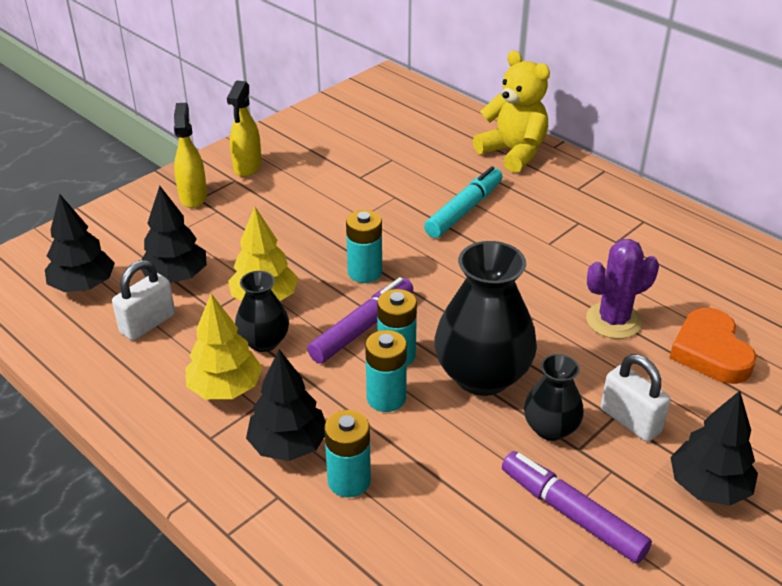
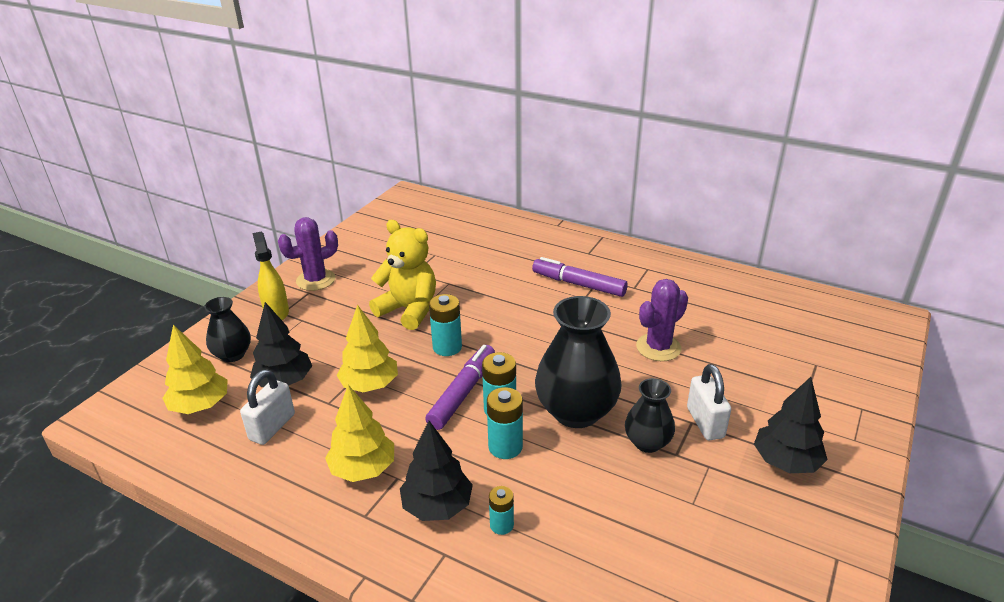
camera: 15 degrees left, 5 degrees down
black tree [45,194,115,292] -> yellow tree [163,325,228,414]
yellow spray bottle [227,81,262,177] -> purple cactus [278,217,338,291]
black vase [235,271,289,352] -> black vase moved to [204,297,251,362]
turquoise battery [324,410,371,498] -> turquoise battery [489,486,514,535], size x0.62
turquoise marker [424,166,503,238] -> none
yellow teddy bear [473,50,550,173] -> yellow teddy bear moved to [369,220,436,330]
purple marker [502,451,652,564] -> purple marker moved to [532,257,628,297]
white padlock [601,354,671,442] -> white padlock turned 45 degrees clockwise [687,364,731,440]
orange heart [669,308,757,384] -> none

